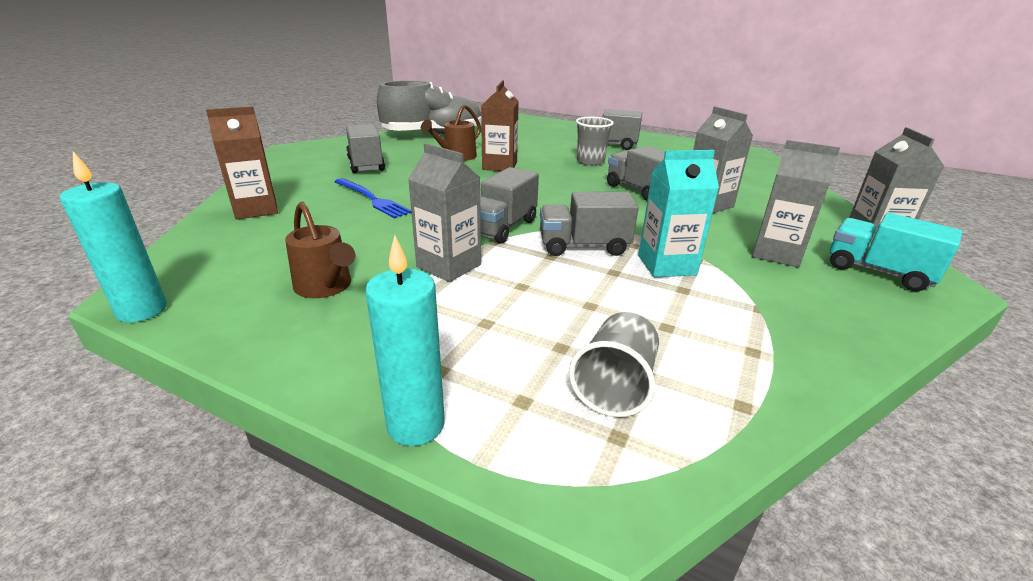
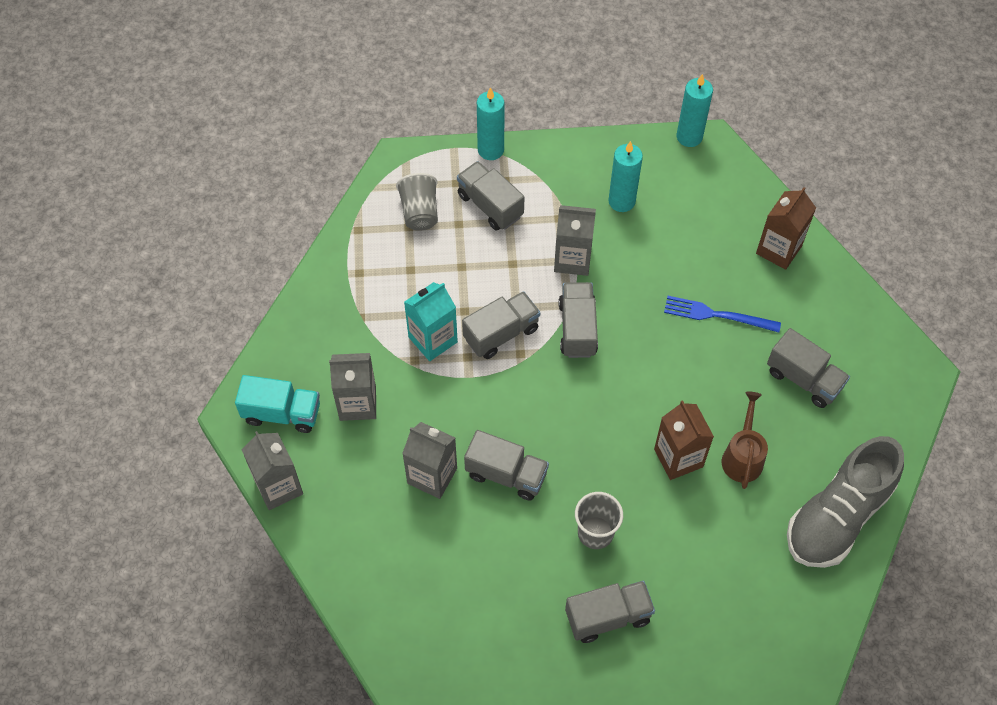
camera: 150 degrees right, 30 degrees up
brown watering can [285,202,355,298] -> turquoise candle [609,141,643,212]
none -> grey truck [457,161,525,230]

